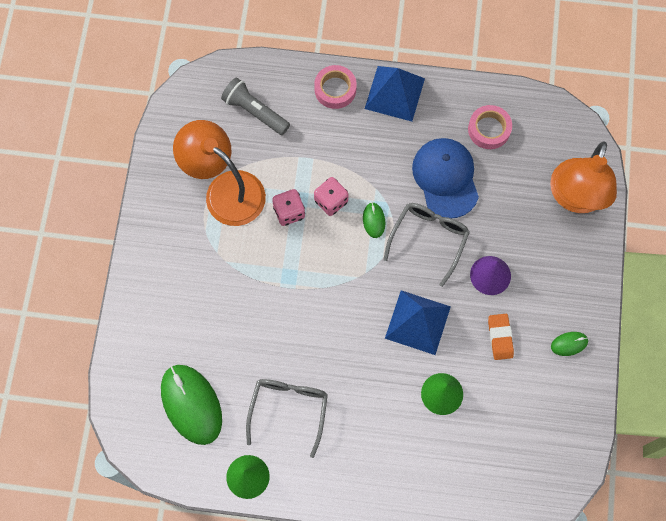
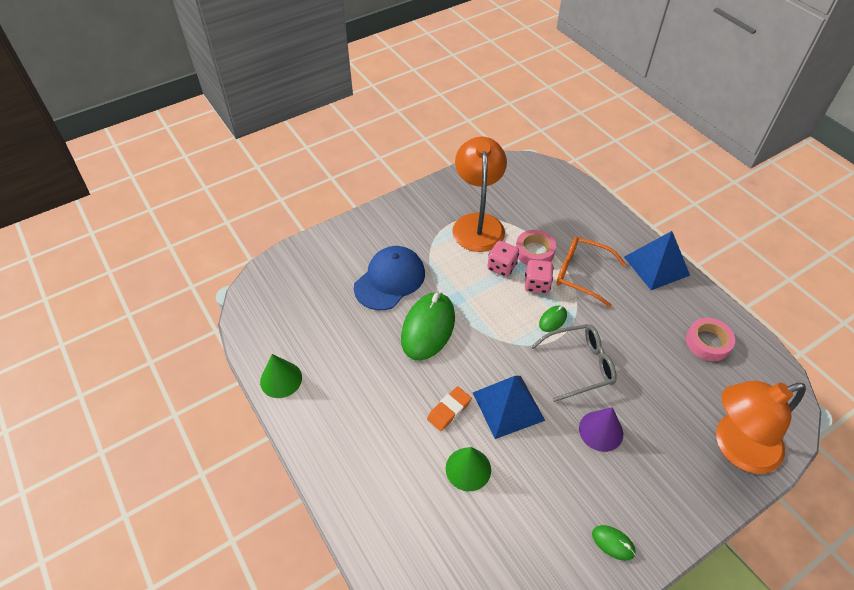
camera: 50 degrees right, 20 degrees down
green mouse [161,365,222,445] -> green mouse moved to [401,292,455,361]
grey flashlight [221,77,290,135] -> none
grey glasses [246,379,328,458] -> none
pink tape [314,65,357,109] -> pink tape moved to [516,230,556,265]
blue cap [412,138,479,218] -> blue cap moved to [354,246,425,310]
orange eraser [488,314,514,360] -> orange eraser moved to [427,386,472,431]
none -> orange glasses [556,237,626,307]

